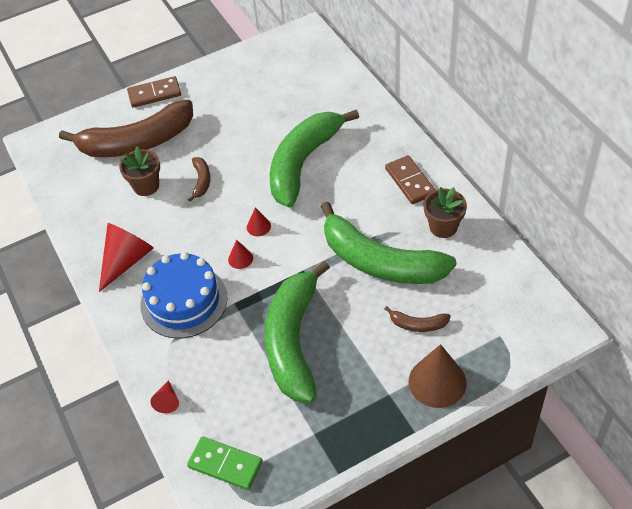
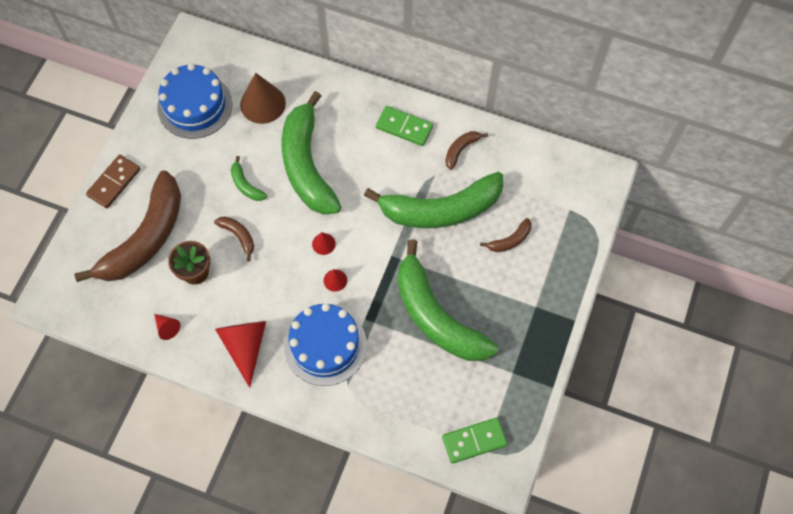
camera: 45 degrees left, 15 degrees up
red cone [151,380,179,413] -> red cone moved to [154,314,180,340]
brown domino [385,155,435,204] -> green domino [376,106,433,146]
brown cone [409,344,467,408] -> brown cone moved to [240,73,286,124]
brown flower pot [423,187,467,238] -> brown banana [445,131,488,170]
none -> blue cake [157,63,233,139]
none -> green banana [231,156,267,201]

